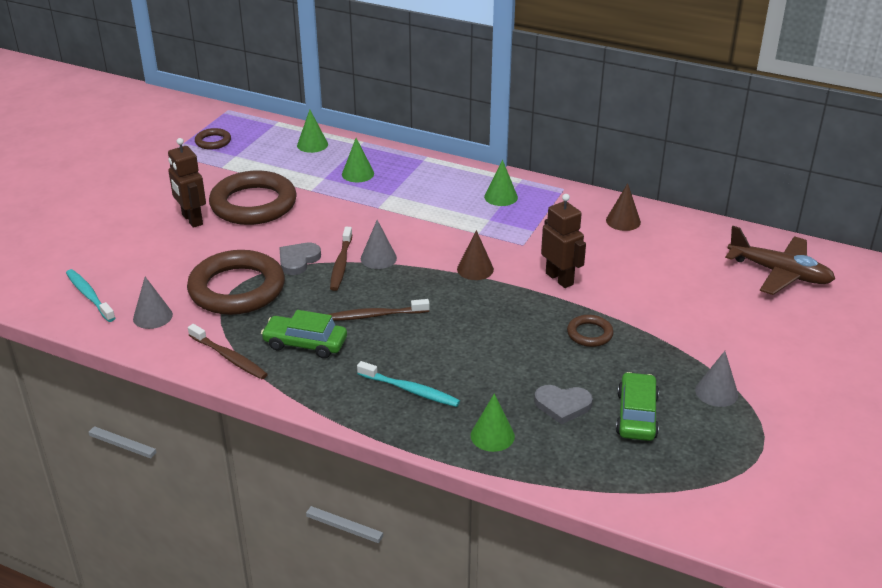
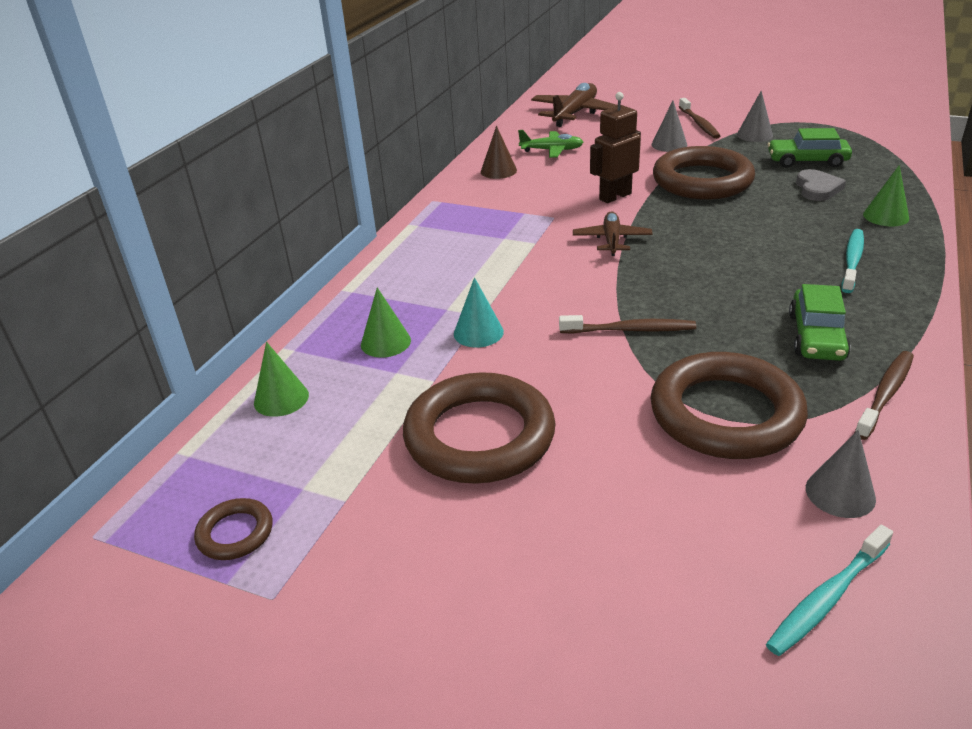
camera: 90 degrees left, 0 degrees up
brown robot [168,138,206,228] -> none
grey heart [279,243,321,275] -> none
brown toothbrush [327,299,430,321] -> brown toothbrush moved to [679,98,720,139]
grey cone [361,220,397,269] -> grey cone moved to [652,101,687,152]
brown cone [457,230,494,280] -> brown plane [573,211,653,256]
green cone [484,160,518,206] -> none
brown ring [567,315,613,347] -> brown ring [653,146,755,200], size x2.20
none -> turquoise cone [454,277,504,347]
none -> green plane [518,130,584,158]

